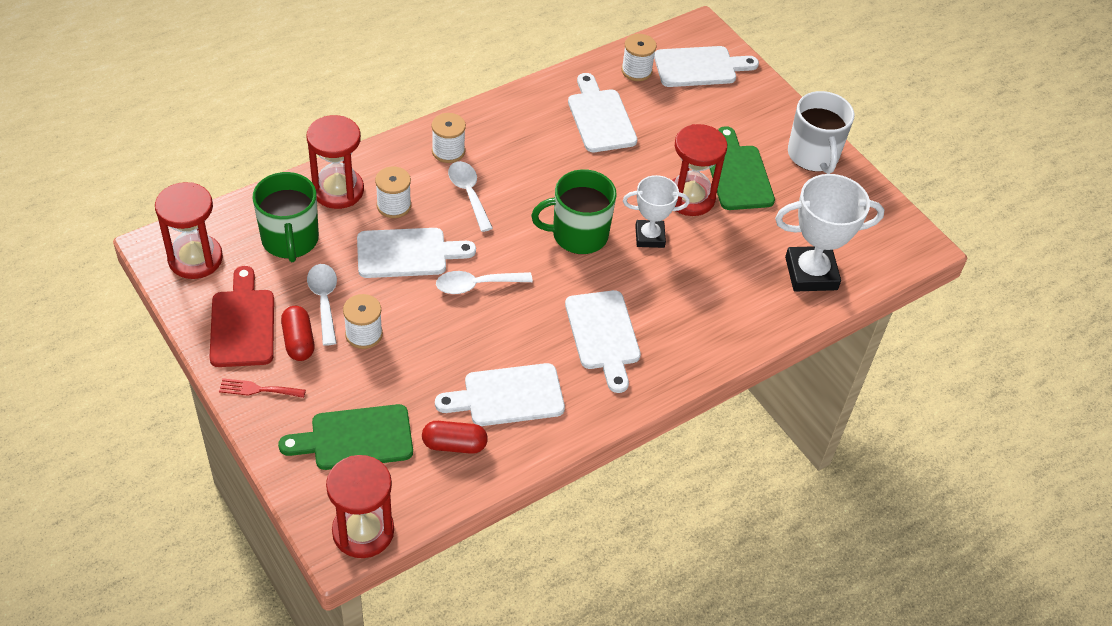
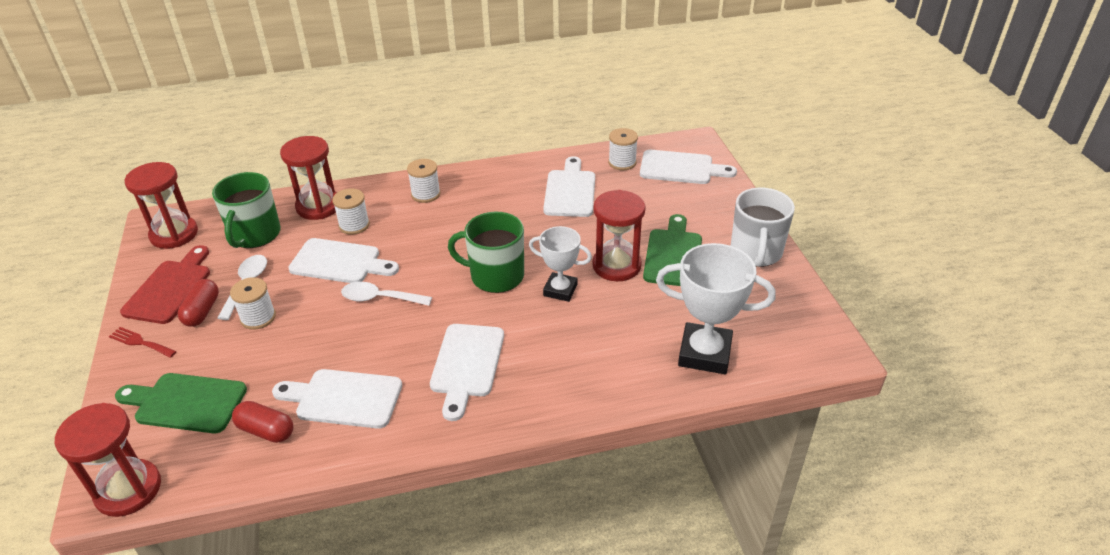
camera: 25 degrees right, 10 degrees down
white spoon [448,161,493,232] -> none

